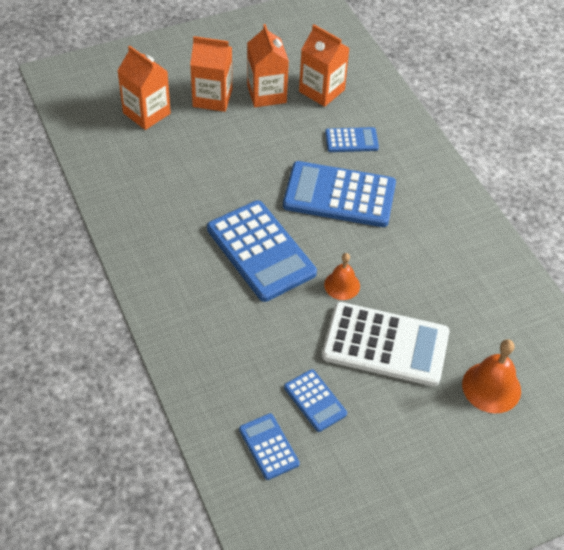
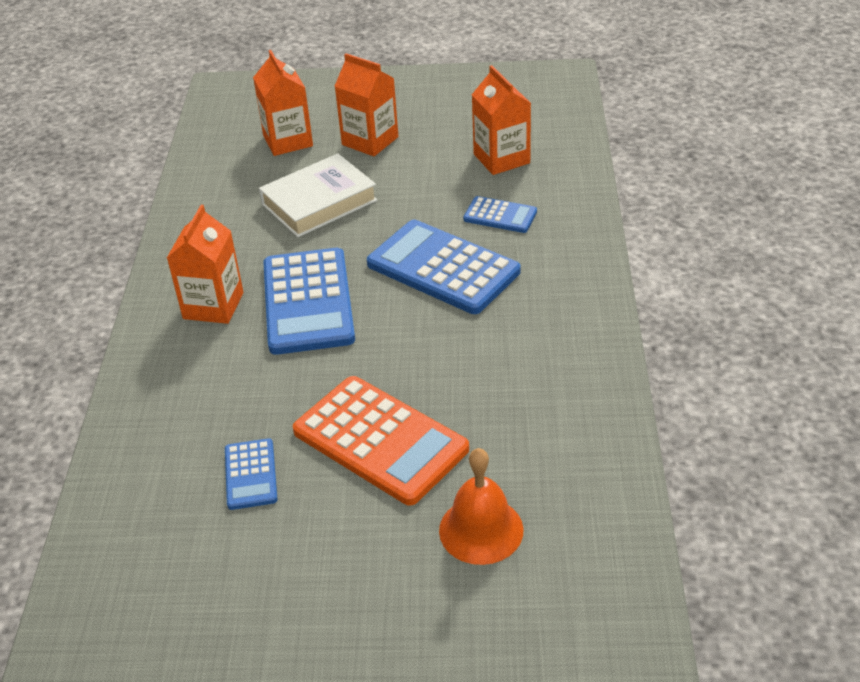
camera: 30 degrees right, 10 degrees down
blue calculator [239,413,300,480] -> none
orange carton [247,24,289,107] -> orange carton moved to [167,205,244,324]
white calculator [322,302,450,386] -> orange calculator [293,376,469,505]
orange bell [324,253,360,300] -> none
none -> white book [259,153,378,237]

